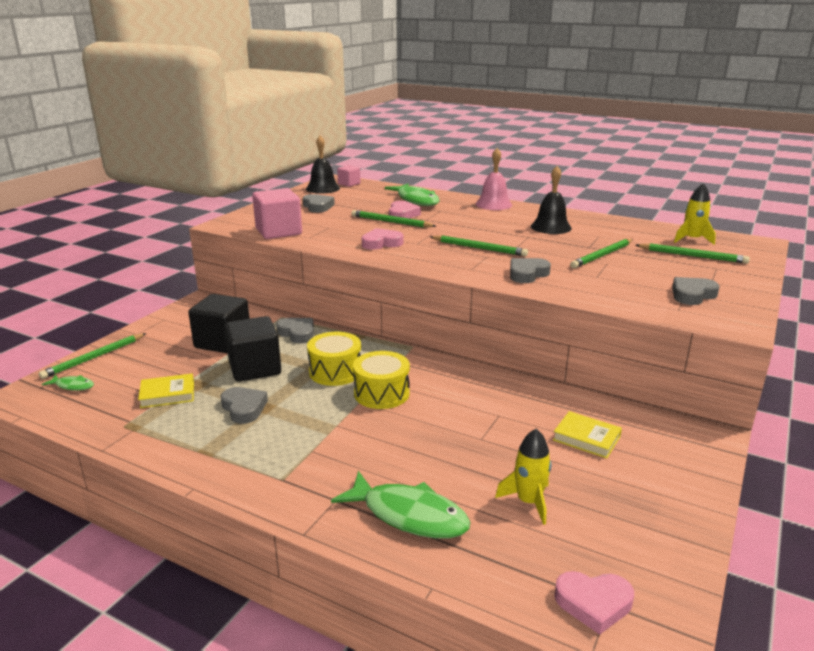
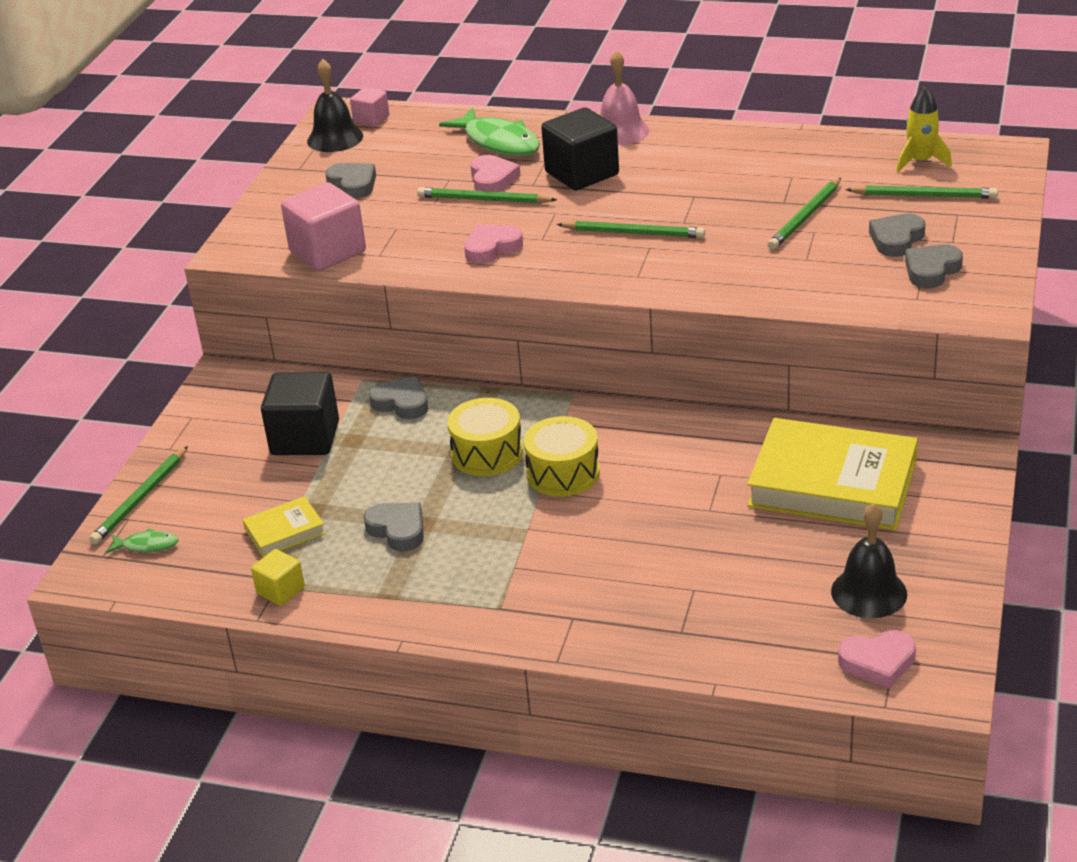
camera: 10 degrees left, 10 degrees up
black cube [224,316,281,382] -> black cube moved to [541,107,619,191]
green fish [331,471,471,539] -> none
yellow rocket [495,429,551,525] -> none
grey heart [510,258,551,283] -> grey heart moved to [869,214,926,257]
black bell [531,166,572,234] -> black bell moved to [831,503,907,618]
yellow book [553,411,622,458] -> yellow book [747,418,918,530], size x2.18
none -> yellow cube [251,549,305,606]

